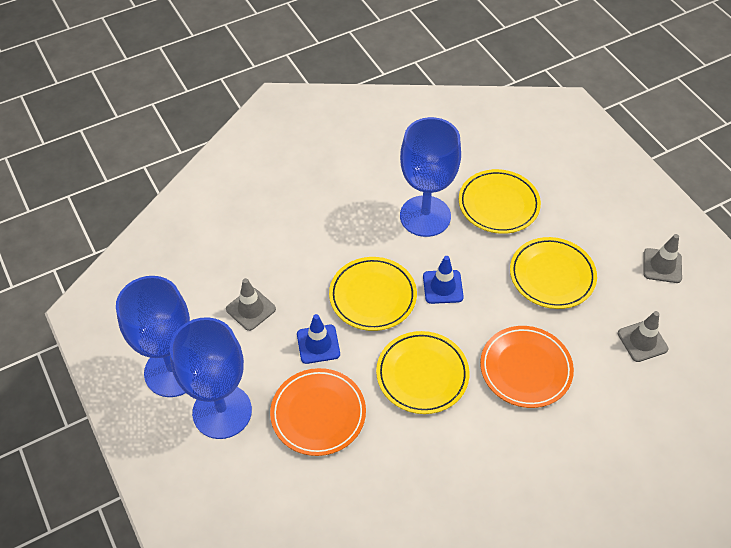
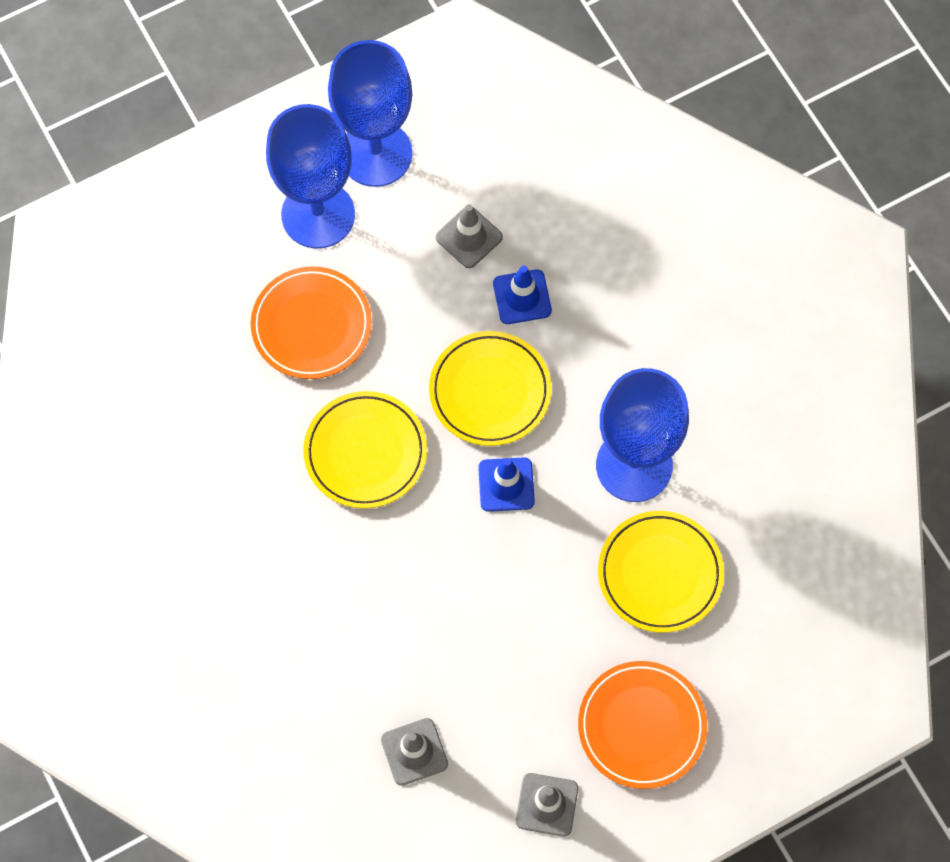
camera: 90 degrees right, 15 degrees up
blue traffic cone [297,314,340,364] -> blue traffic cone moved to [493,266,552,324]
orange plate [480,326,574,408] -> orange plate moved to [578,661,707,789]
yellow plate [510,237,597,309] -> none

